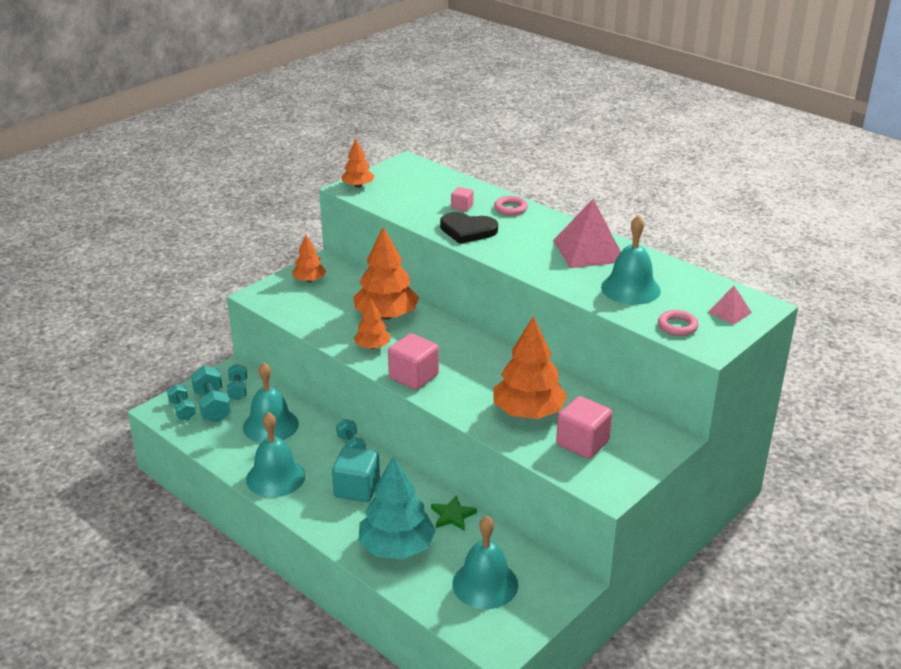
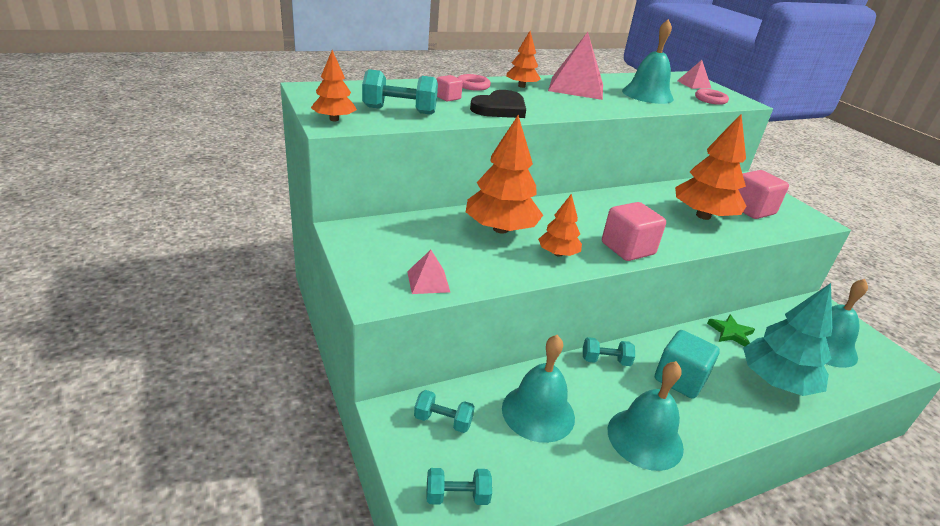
camera: 70 degrees left, 0 degrees up
turquoise dumbbell [191,365,231,422] -> turquoise dumbbell moved to [362,69,438,115]
orange tree [292,235,326,282] -> orange tree moved to [506,31,541,88]
none -> pink pyramid [407,250,450,294]

